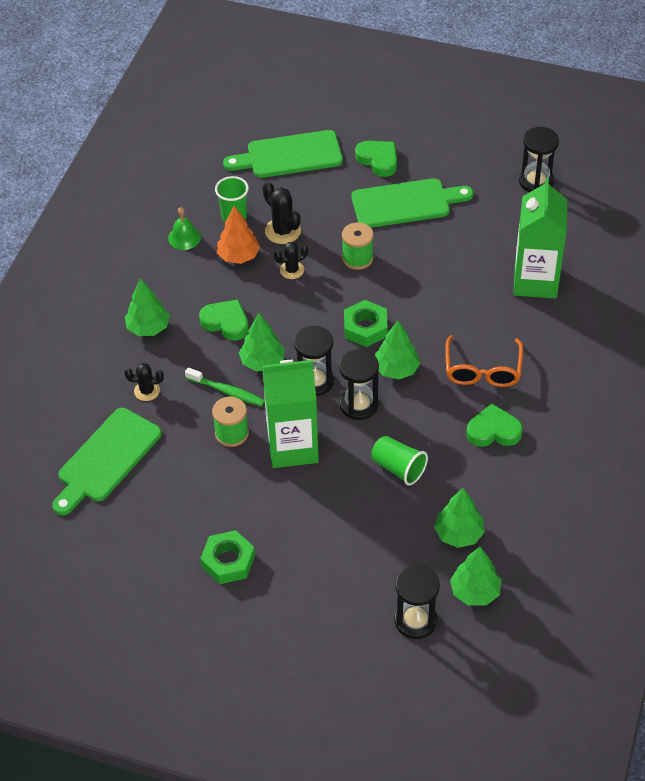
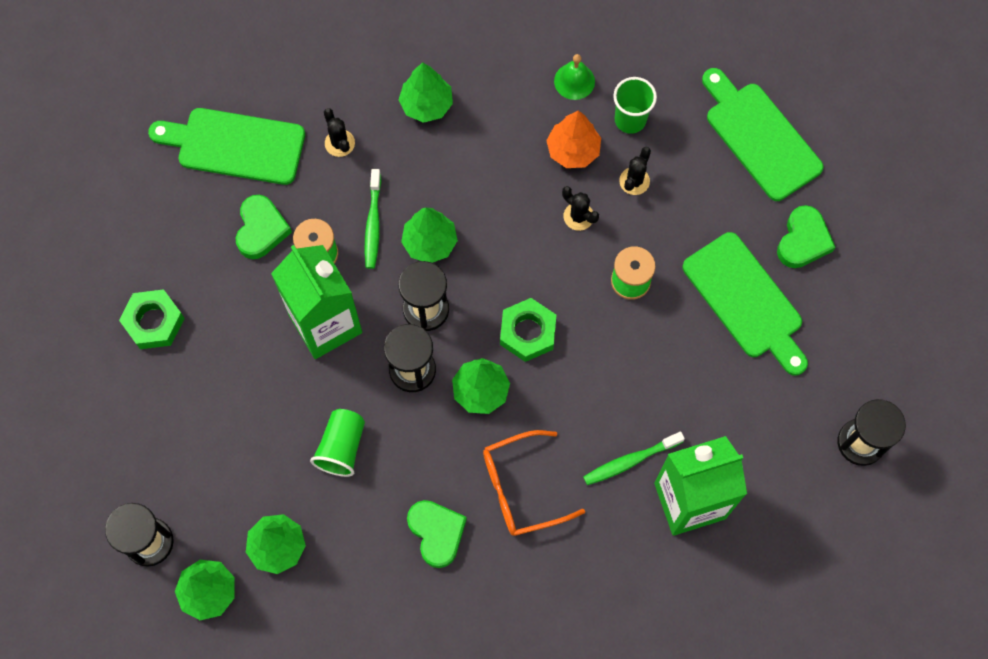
camera: 65 degrees right, 20 degrees up
green heart [199,299,249,341] -> green heart moved to [236,195,292,259]
black cactus [263,182,301,244] -> black cactus [619,147,651,195], size x0.66
none -> green toothbrush [583,432,685,485]

